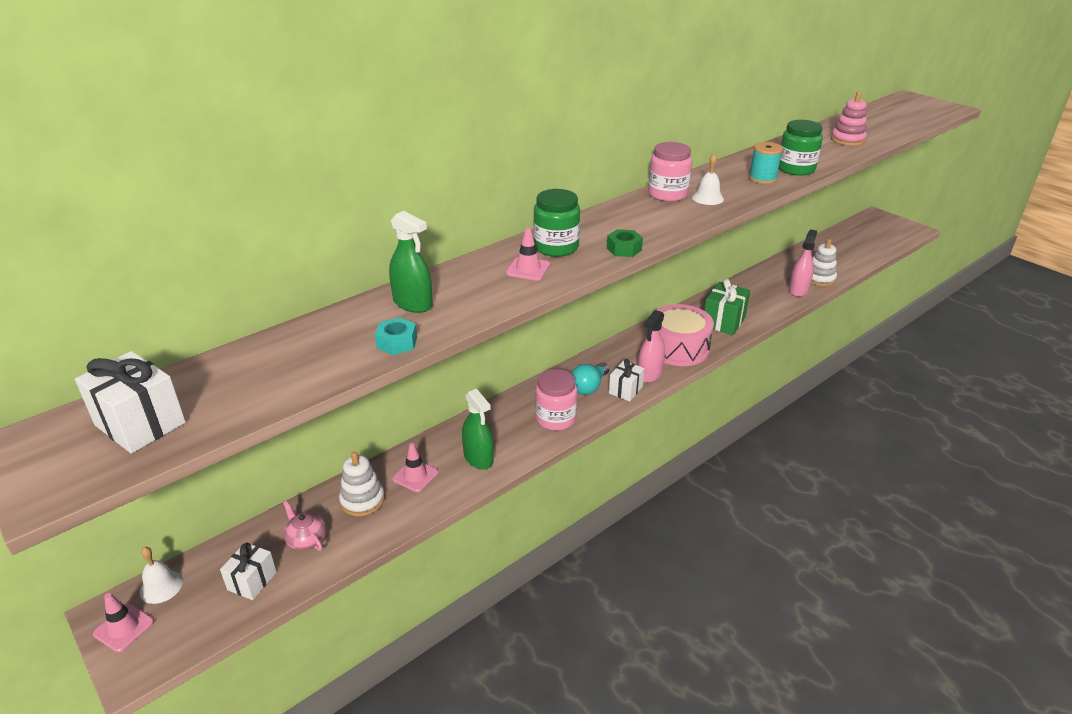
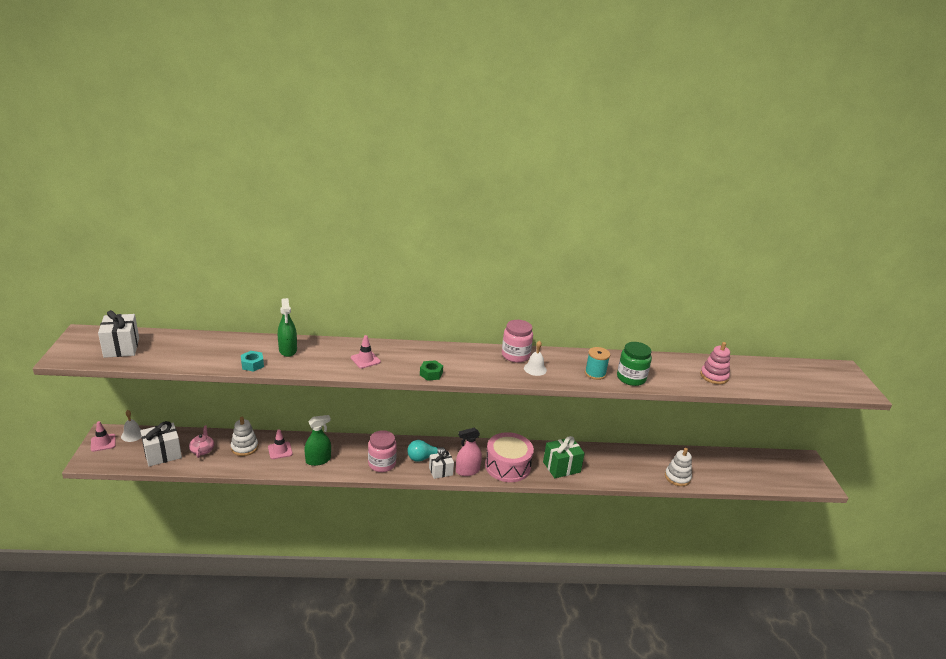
camera: 35 degrees right, 5 degrees down
white gift [220,542,277,600] -> white gift [140,421,182,466], size x1.52
green spray bottle [462,389,494,469] -> green spray bottle turned 120 degrees counterclockwise [304,415,331,466]
green jar [533,189,580,257] -> none
pink spray bottle [789,229,817,297] -> none

